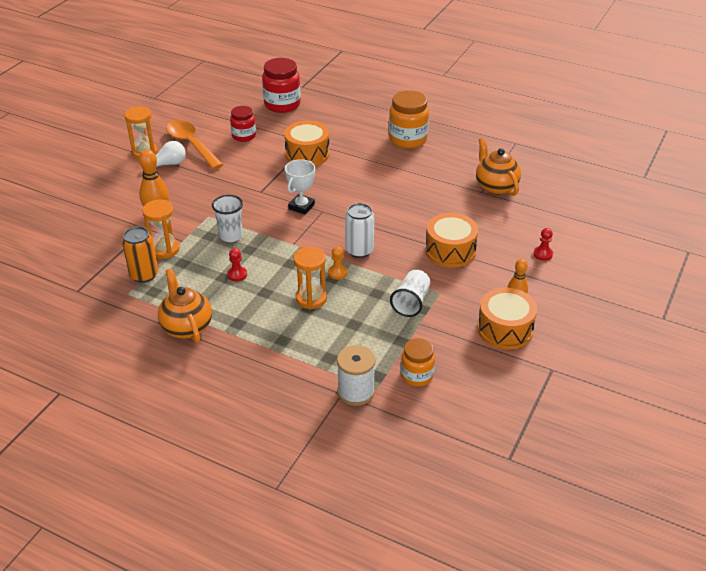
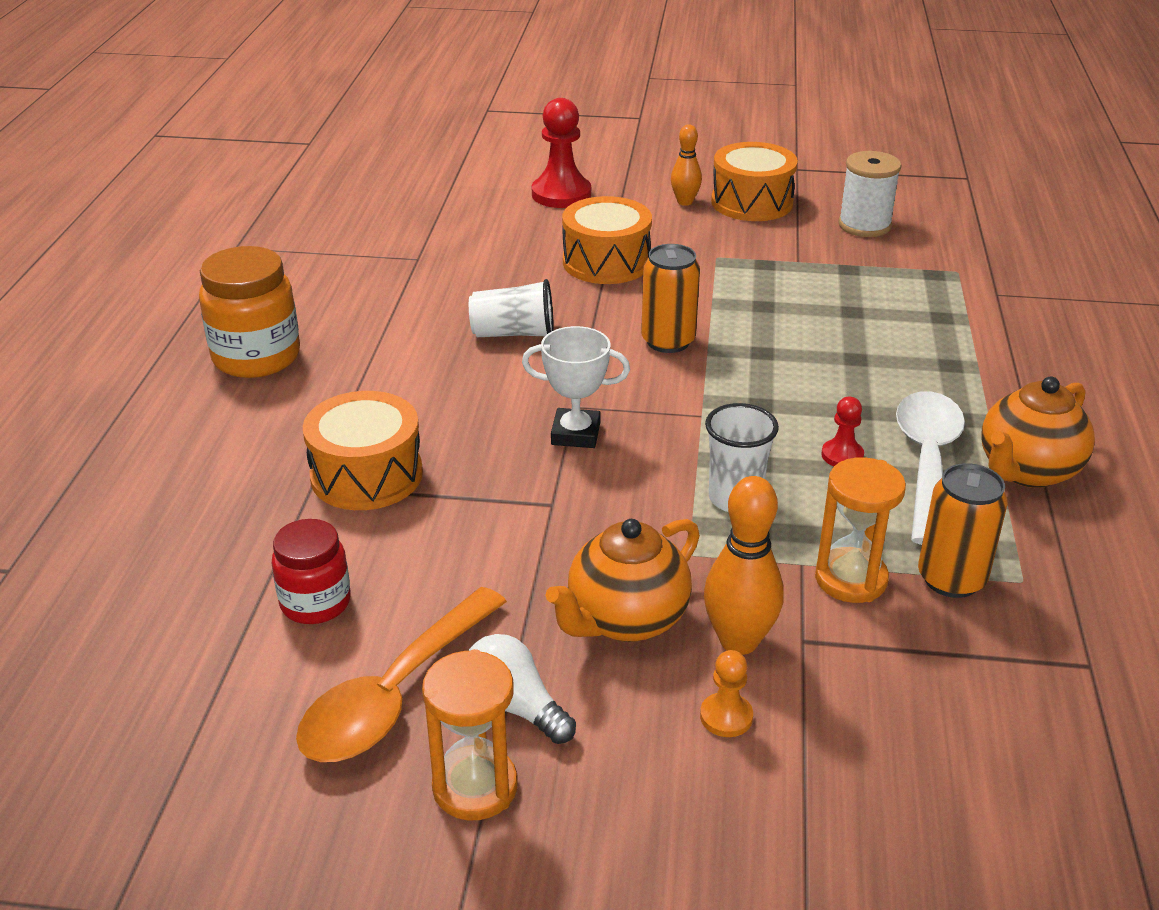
camera: 110 degrees left, 5 degrees down
red jar [262,58,301,113] -> none
orange hourglass [294,247,327,309] -> none
orange pawn [328,246,348,279] -> orange pawn moved to [700,650,753,737]
white spool [337,345,376,406] -> white spool moved to [838,151,901,237]
white can [345,203,374,258] -> orange can [641,244,700,353]
white cup [390,270,430,317] -> white cup moved to [469,279,554,337]
orange jar [401,338,435,387] -> none
orange teapot [476,137,521,196] -> orange teapot moved to [545,519,700,642]
red pawn [533,228,553,261] -> red pawn [532,98,591,208], size x1.95
none -> white spoon [896,391,965,545]

